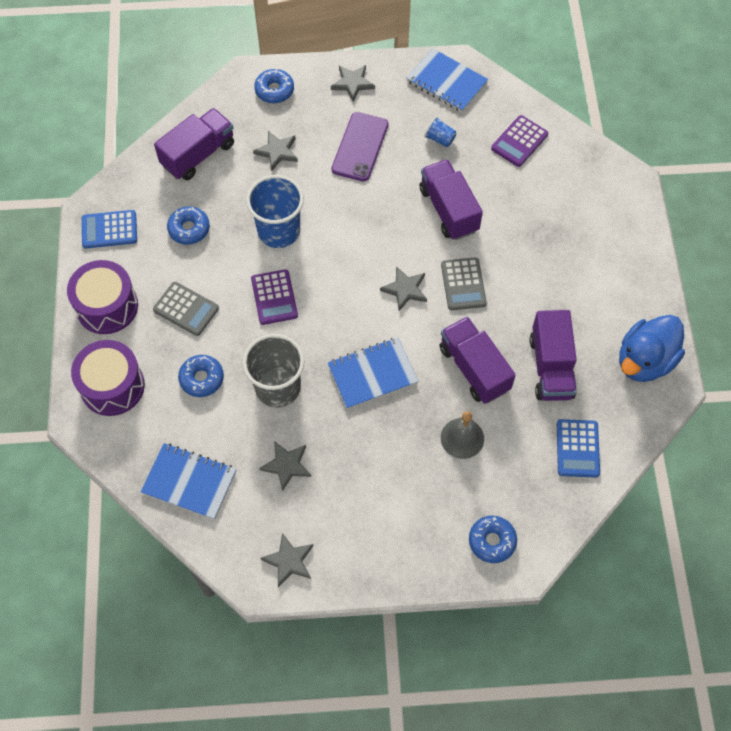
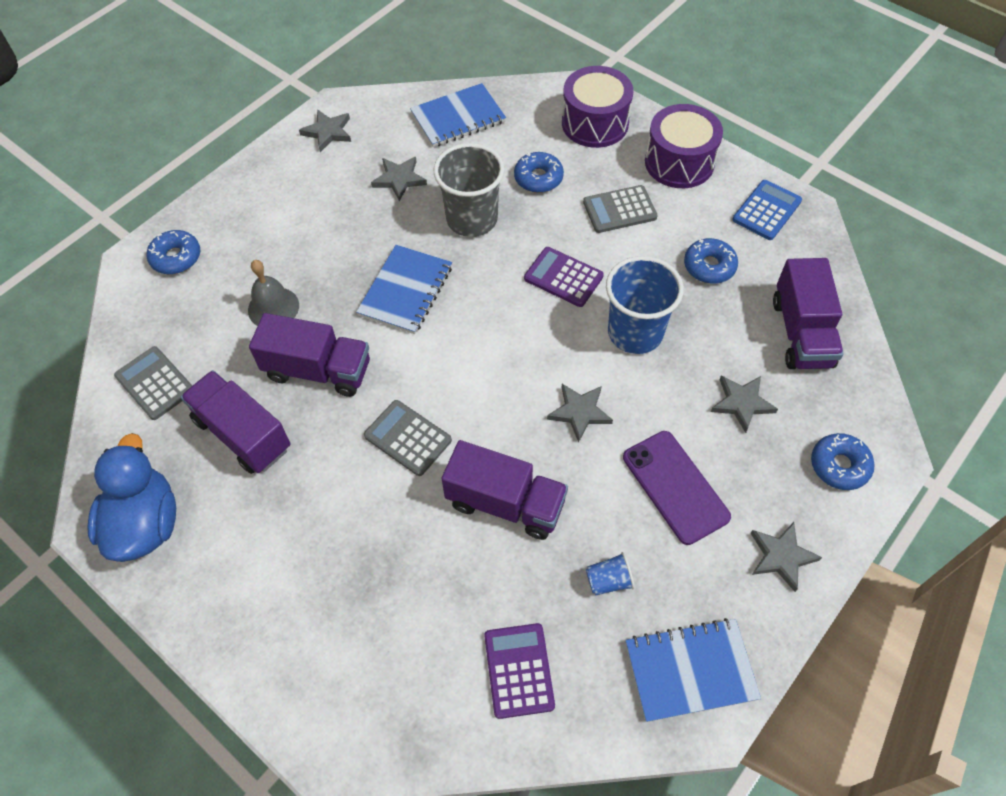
camera: 135 degrees right, 5 degrees down
grey star [380,266,427,311] -> grey star moved to [547,384,613,443]
blue calculator [557,419,600,478] -> grey calculator [114,346,192,420]

